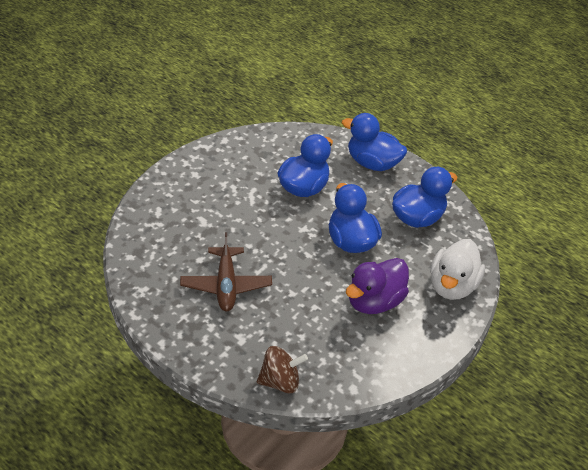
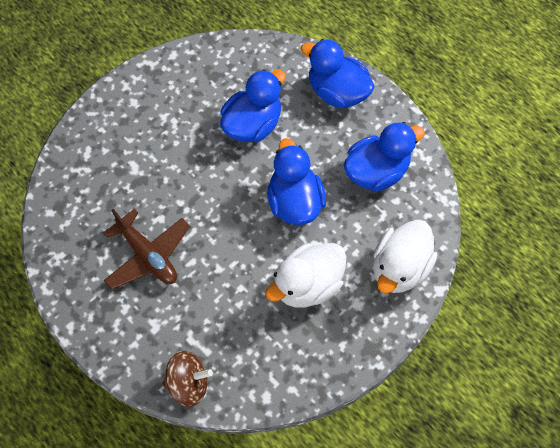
camera: 10 degrees right, 20 degrees up
brown plane [180,232,272,311] -> brown plane turned 45 degrees counterclockwise [103,209,190,290]
purple duck [346,258,409,314] -> white duck [265,243,346,308]

